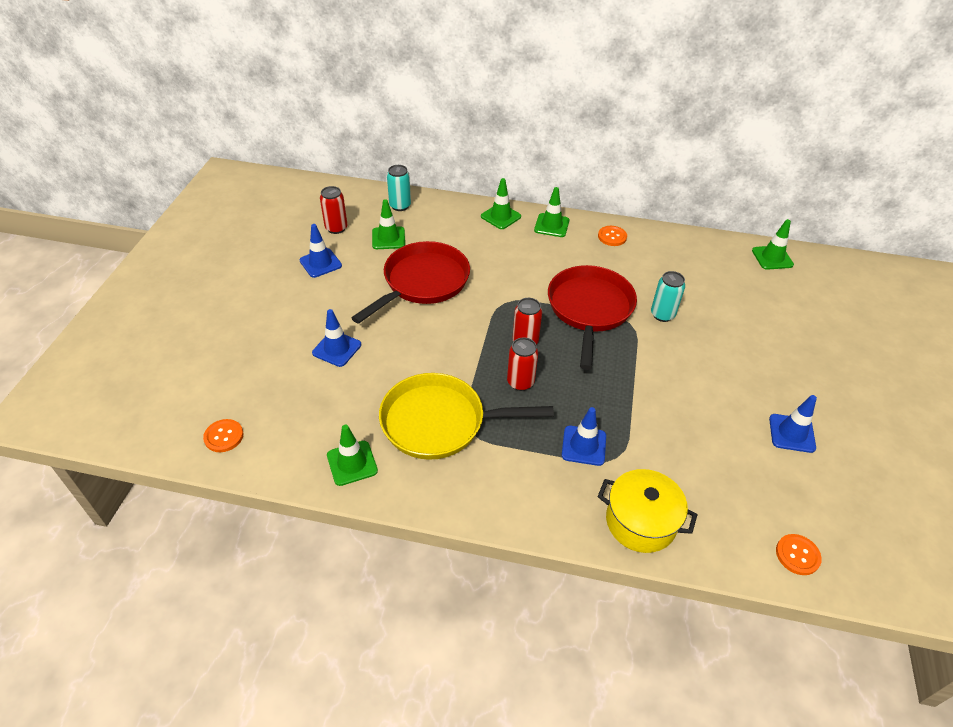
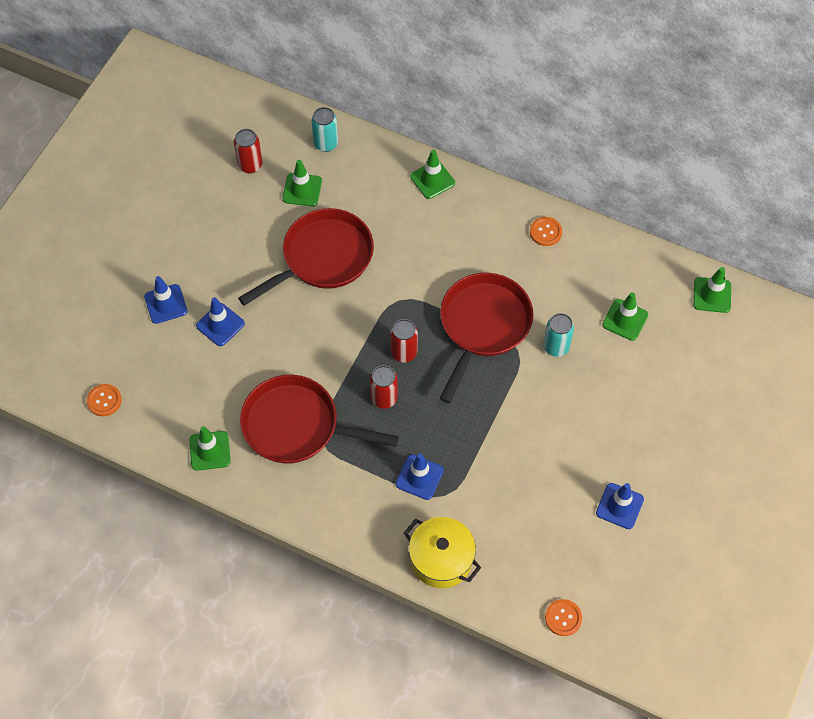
camera: 15 degrees right, 15 degrees up
blue traffic cone [300,224,342,278] -> blue traffic cone moved to [144,276,188,324]
yellow pan [379,373,554,460] -> red pan [240,375,399,463]
green traffic cone [534,187,569,237] -> green traffic cone moved to [602,292,648,341]

